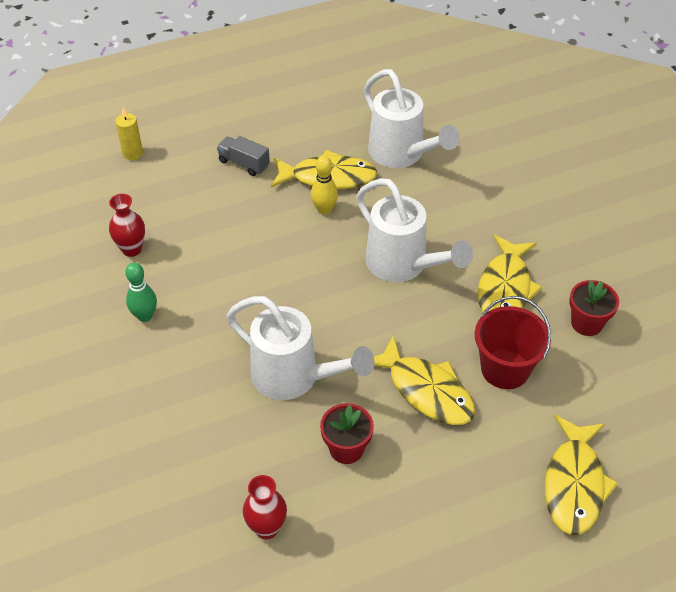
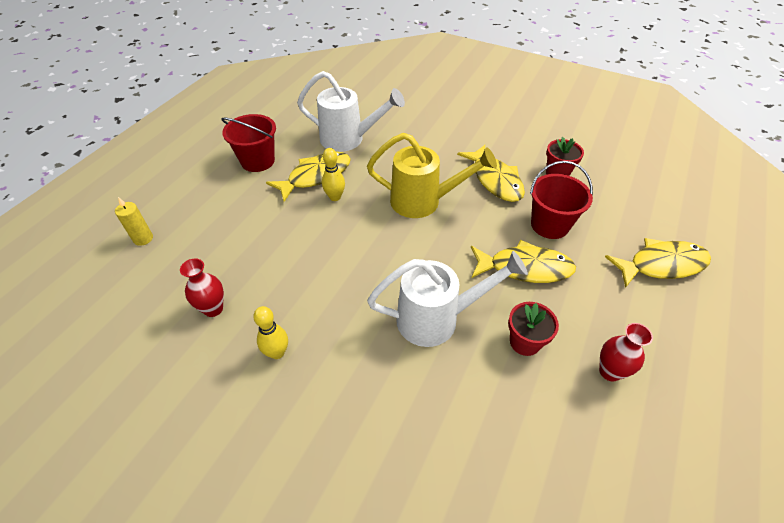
camera: 40 degrees left, 0 degrees up
green bowling pin [125,263,157,322] -> yellow bowling pin [253,306,288,359]
grey truck [217,136,270,176] -> none
red vase [243,475,287,539] -> red vase moved to [599,323,653,382]
white watering can [356,178,473,282] -> yellow watering can [367,133,497,218]
yellow fish [545,415,618,535] -> yellow fish turned 75 degrees counterclockwise [605,238,711,288]
none -> red bucket [222,114,276,172]

